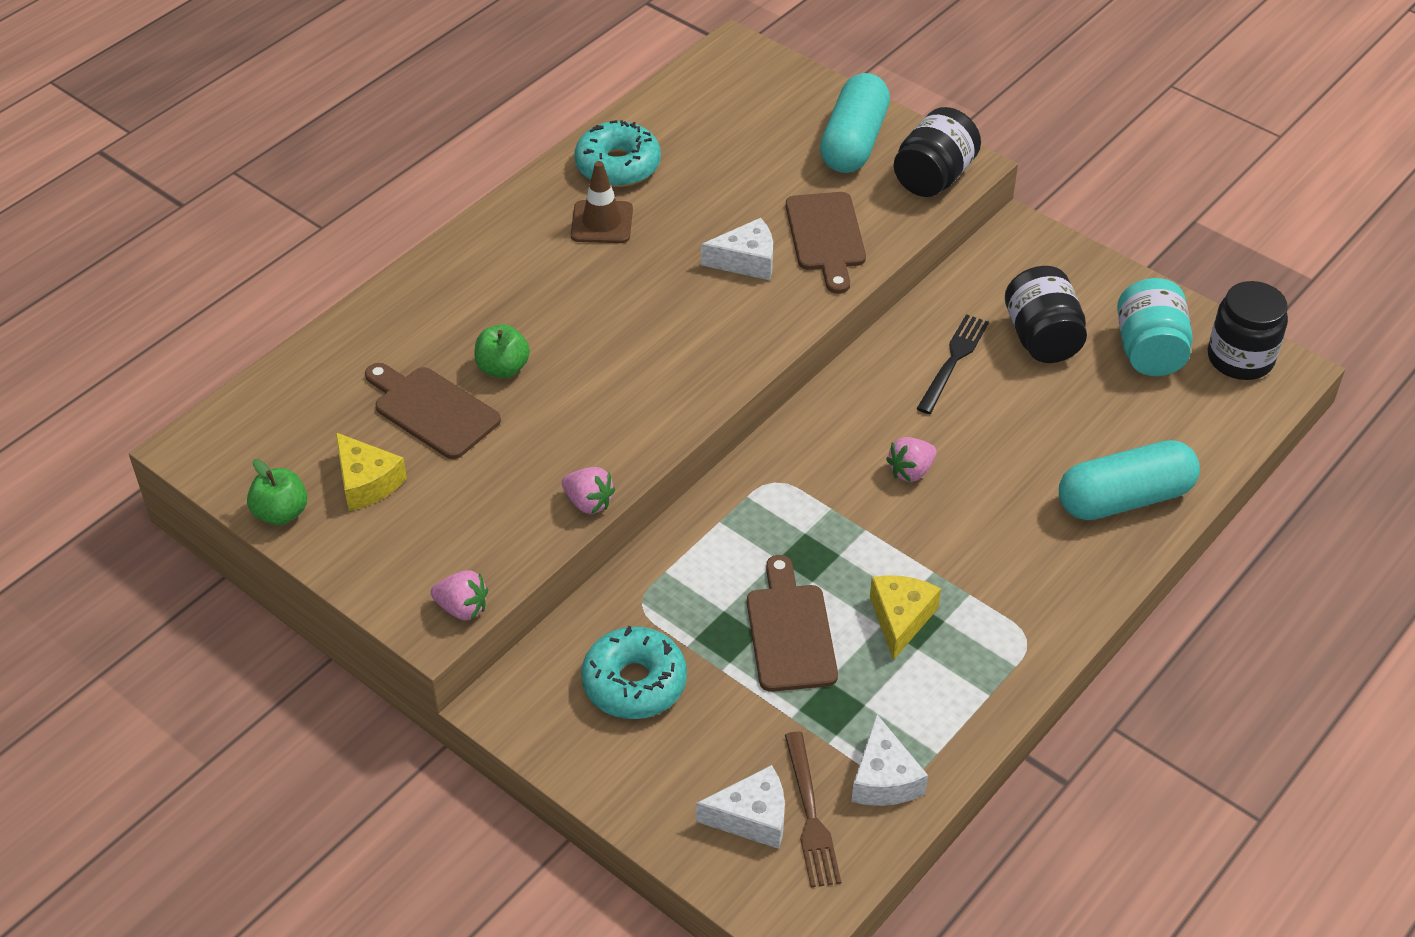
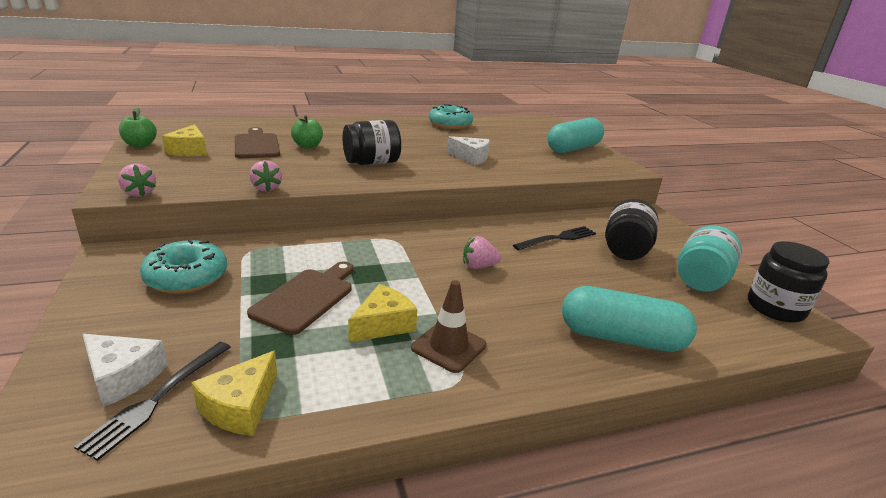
camera: 30 degrees right, 20 degrees down
brown traffic cone [571,161,633,243] -> brown traffic cone moved to [411,280,486,373]
brown fork [785,732,841,888] -> black fork [74,342,231,461]
brown cutting board [786,192,866,294] -> none
white cheese [851,714,928,806] -> yellow cheese [191,351,277,436]
black jar [894,107,981,197] -> black jar moved to [343,120,401,165]

